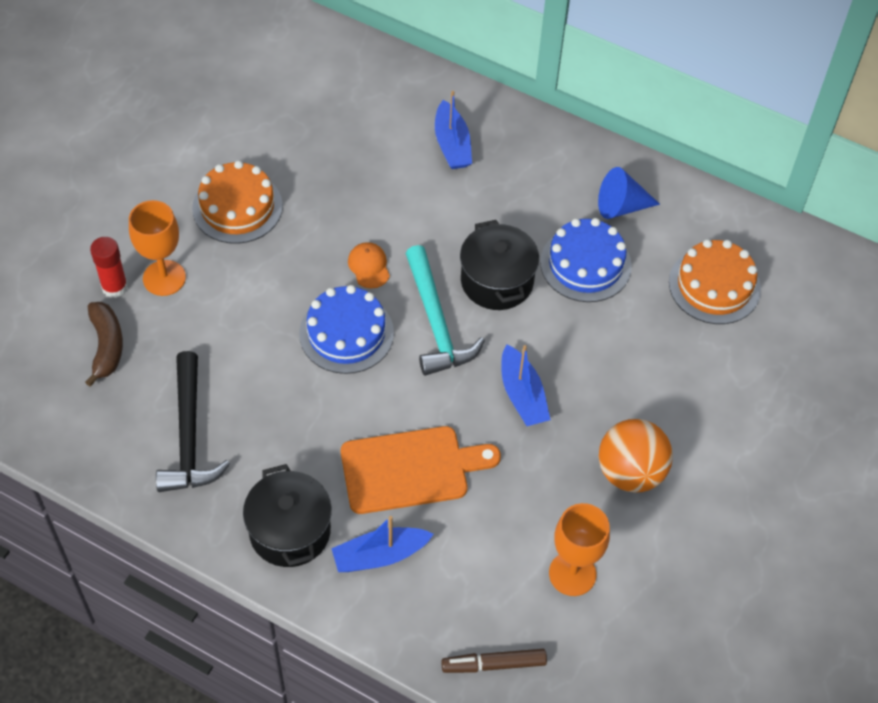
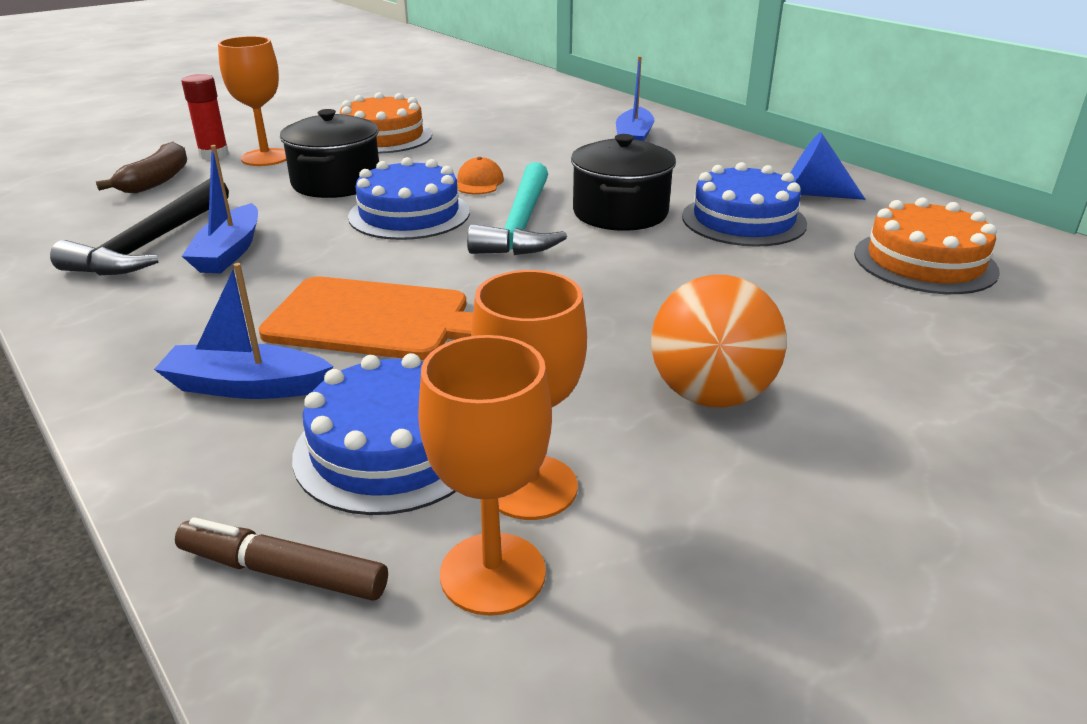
camera: 25 degrees right, 25 degrees down
black pot [243,464,332,567] -> black pot moved to [280,109,379,198]
blue boat [501,344,551,426] -> blue boat moved to [182,145,258,273]
none -> blue cake [292,353,456,515]
none -> orange goblet [418,335,552,616]

